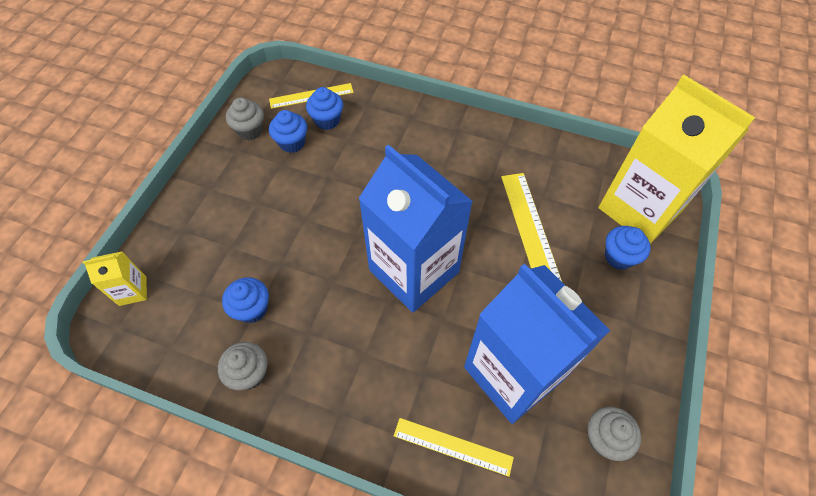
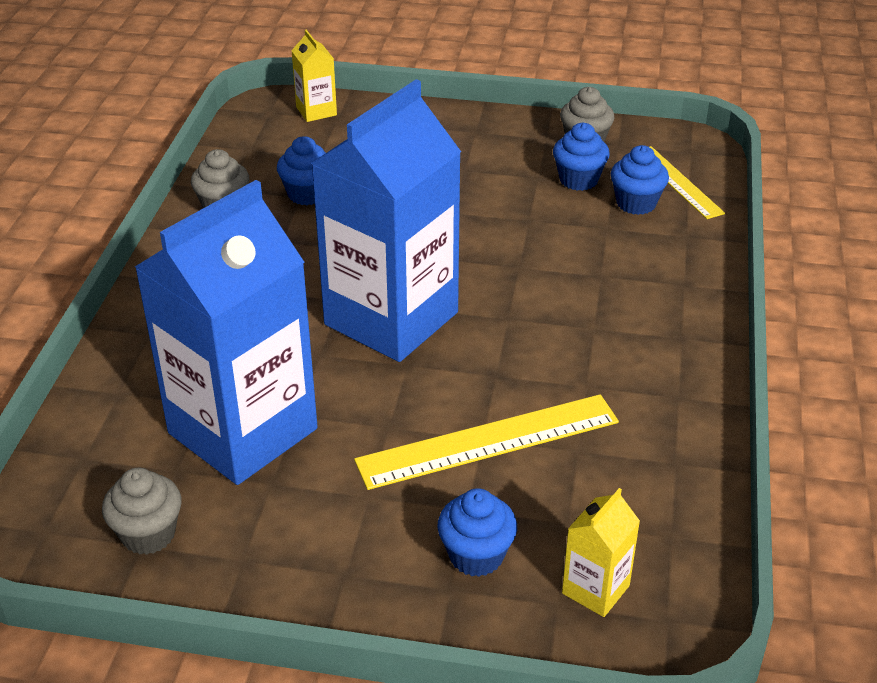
camera: 80 degrees right, 20 degrees down
yellow ruler [394,418,514,477] -> none
yellow carton [598,75,755,244] -> yellow carton [562,488,640,617], size x0.41

